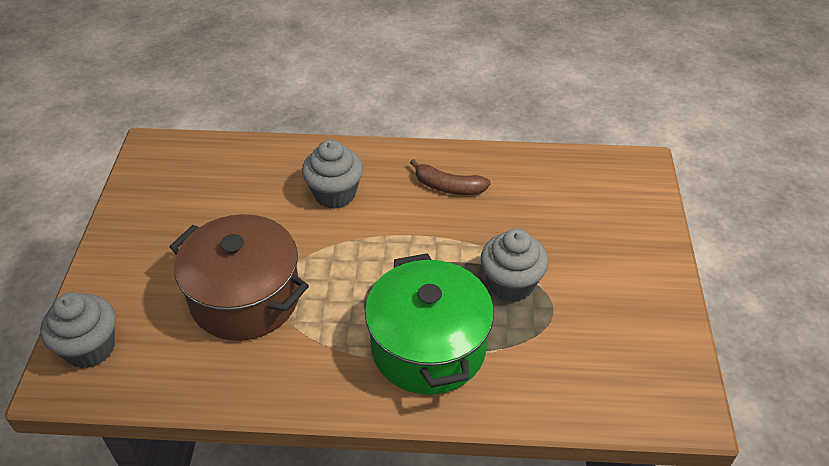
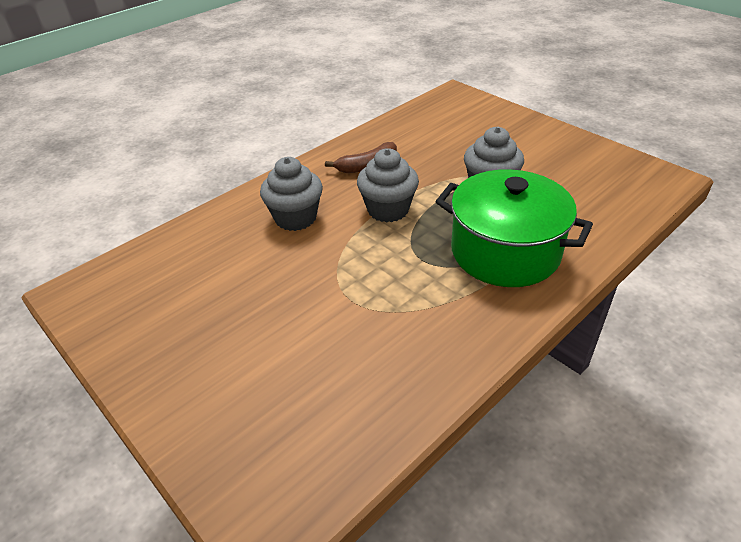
camera: 45 degrees left, 5 degrees down
grey cupcake [40,292,116,368] -> grey cupcake moved to [357,148,419,223]
brown pot [169,214,309,341] -> none

